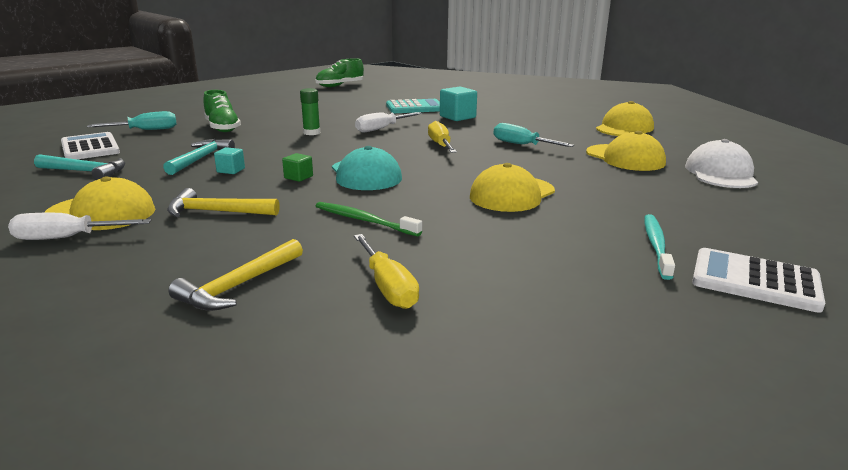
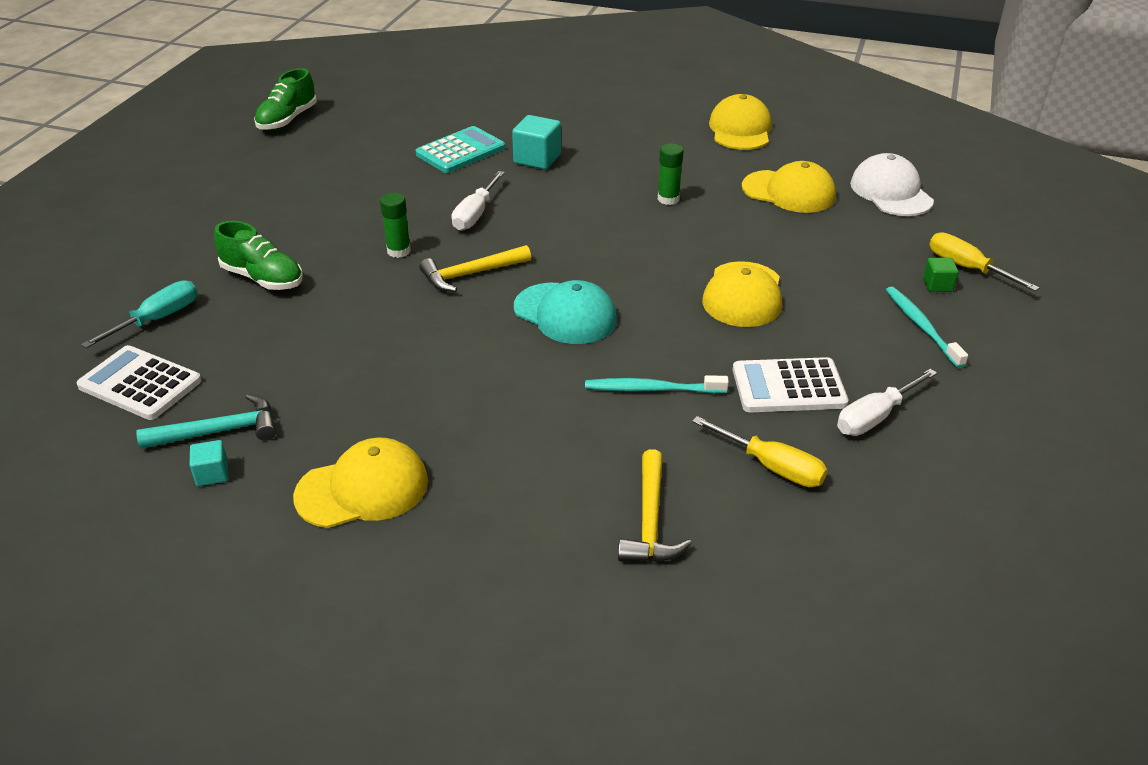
camera: 30 degrees left, 15 degrees up
white screwdriver [8,213,151,240] -> white screwdriver moved to [837,369,937,436]
turquoise hammer [163,139,235,175] -> none
yellow hammer [167,188,279,217] -> yellow hammer moved to [420,245,531,292]
turquoise cube [214,147,245,174] -> turquoise cube moved to [190,440,228,486]
green cube [282,153,313,182] -> green cube moved to [923,258,959,292]
green toothbrush [316,202,422,236] -> turquoise toothbrush [585,375,729,394]
yellow screwdriver [428,121,457,153] -> yellow screwdriver moved to [929,232,1040,291]
turquoise screwdriver [493,123,574,147] -> green glue stick [658,143,684,205]
white calculator [692,248,825,313] -> white calculator moved to [733,357,849,412]

